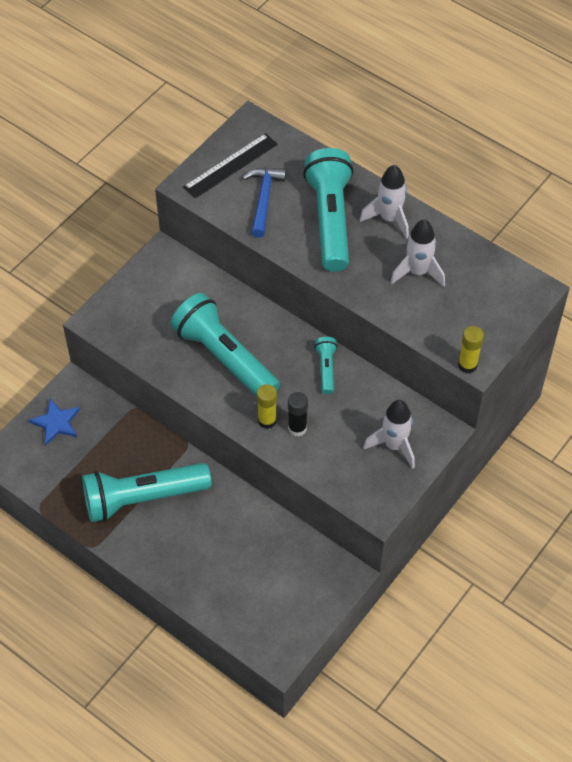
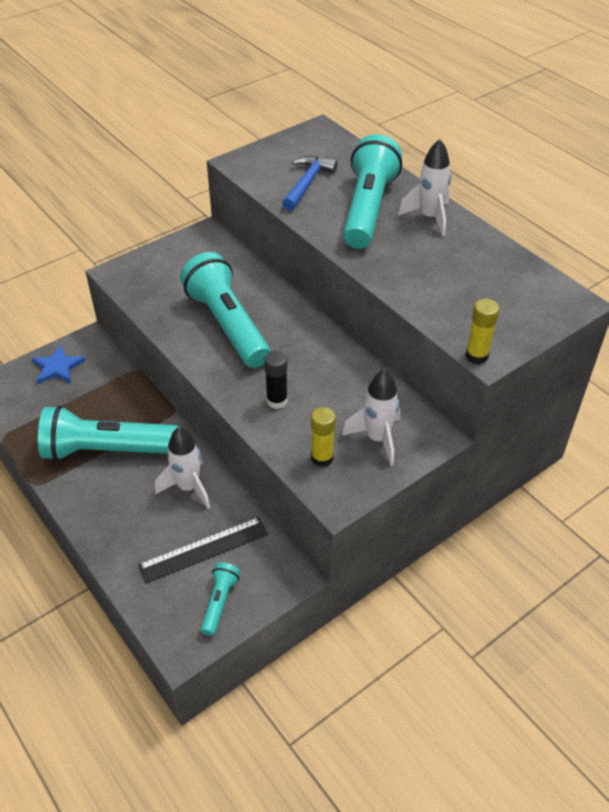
camera: 15 degrees right, 10 degrees down
black ruler [183,133,278,198] -> black ruler moved to [138,517,268,583]
yellow glue stick [257,384,277,429] -> yellow glue stick moved to [311,407,336,467]
turquoise flashlight [314,337,337,394] -> turquoise flashlight moved to [201,562,240,636]
white rocket [390,219,445,287] -> white rocket moved to [155,427,210,509]

